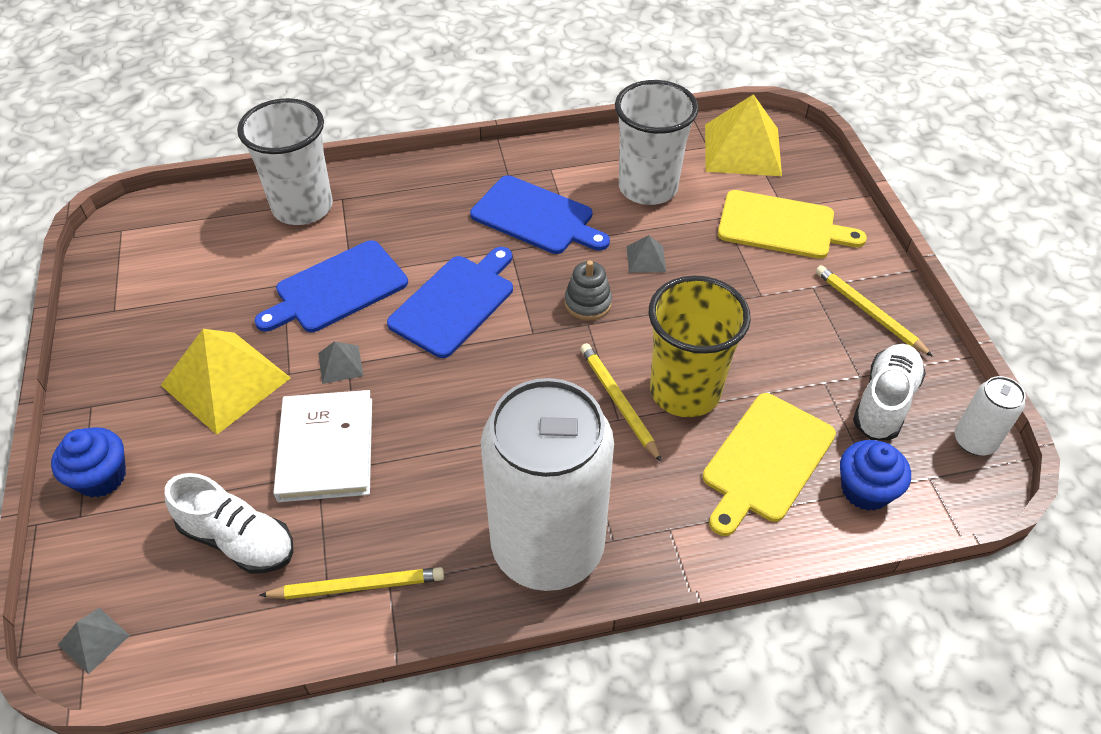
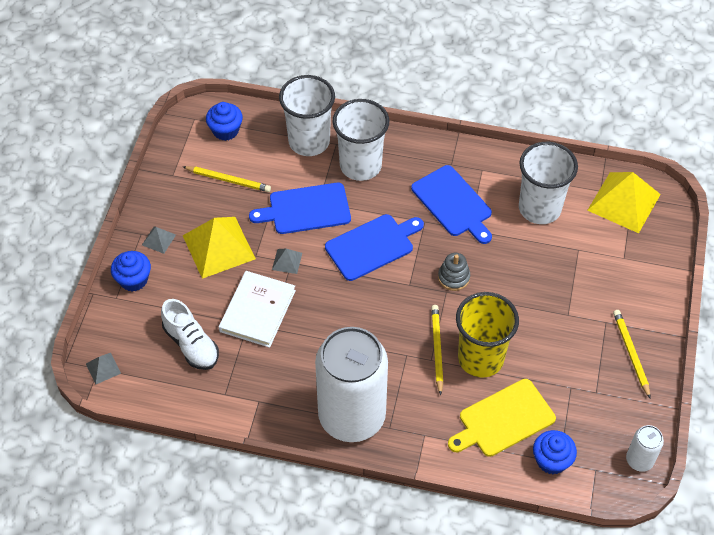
camera: 25 degrees right, 5 degrees up
yellow pencil [259,567,444,599] -> yellow pencil moved to [183,166,271,192]
grey pyramid [627,235,666,273] -> grey pyramid moved to [142,226,176,254]
yellow cutting board [718,190,867,259] -> none
white shoe [853,344,926,440] -> none
none -> blue cupcake [206,102,243,141]
none -> white cup [332,99,389,181]

